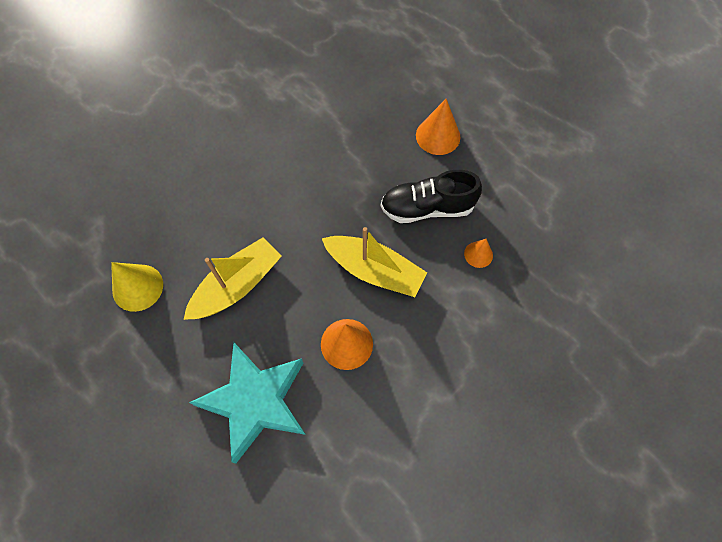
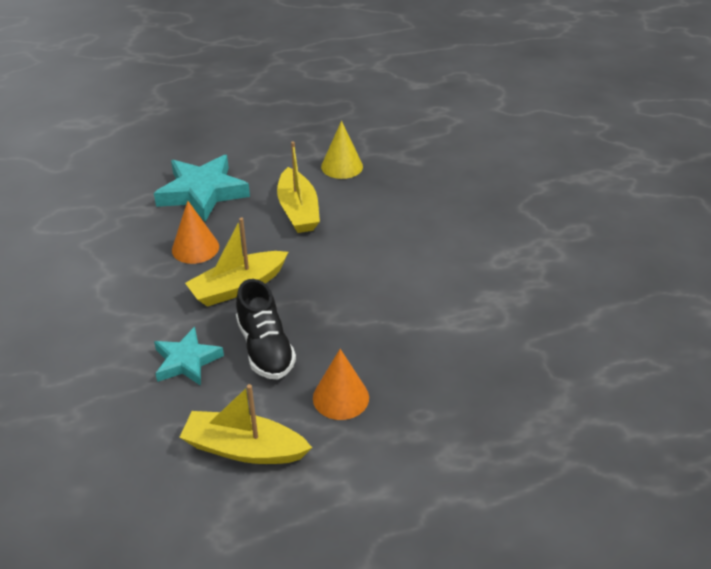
camera: 120 degrees right, 25 degrees down
black shoe [381,170,482,223] -> black shoe turned 135 degrees clockwise [236,279,296,379]
orange cone [464,239,493,268] -> turquoise star [154,327,224,386]
none -> yellow boat [179,384,312,464]

